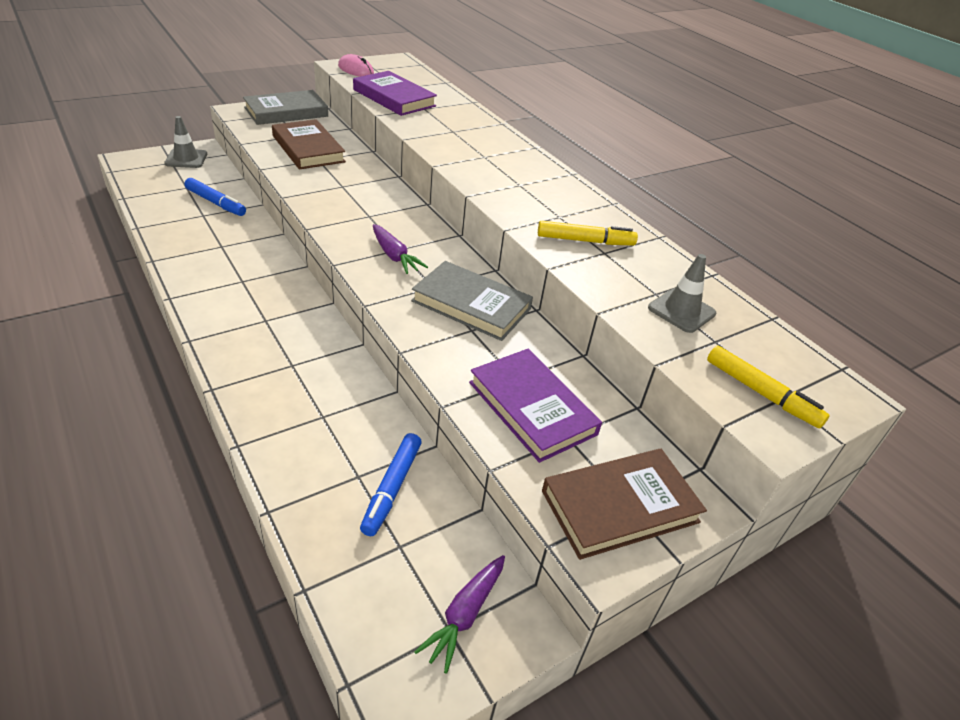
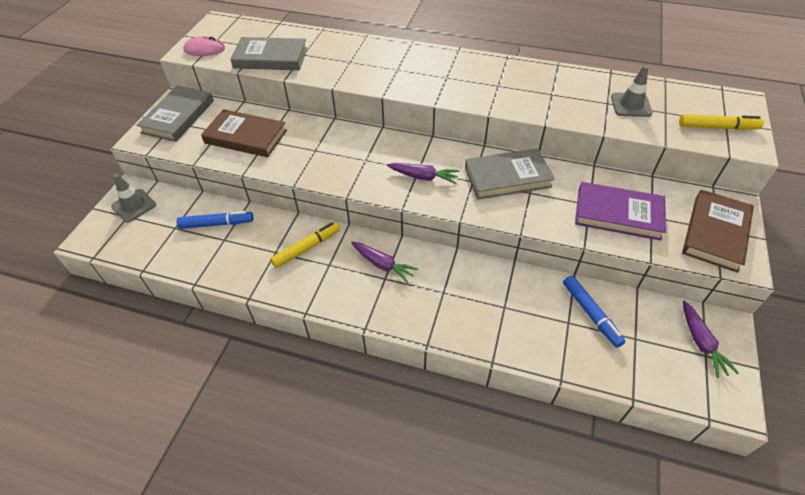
camera: 35 degrees left, 10 degrees up
purple book [353,71,437,116] -> grey book [230,37,307,70]
yellow marker [538,221,638,246] -> yellow marker moved to [270,222,340,268]
none -> purple carrot [351,242,418,283]

